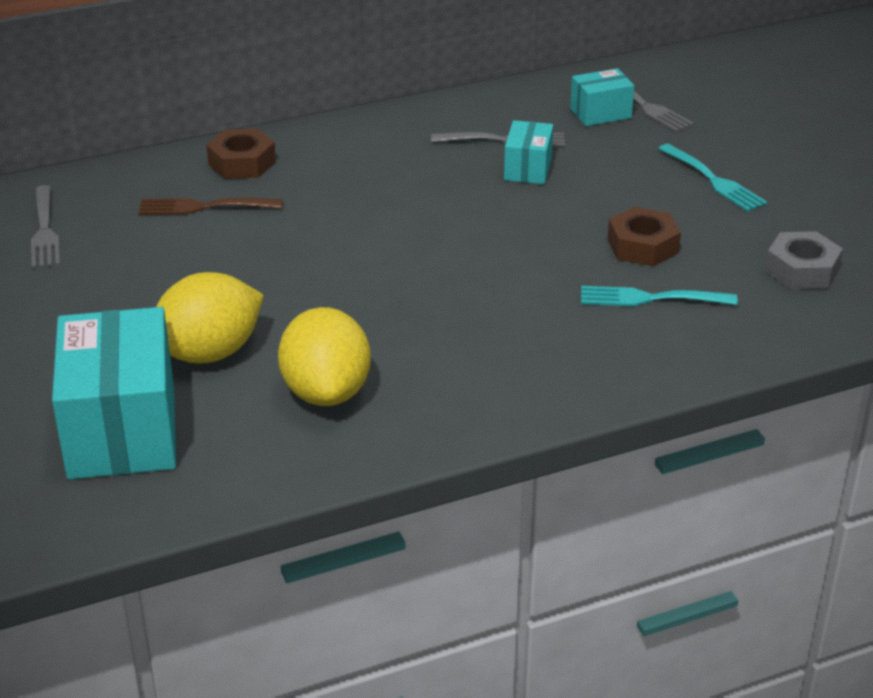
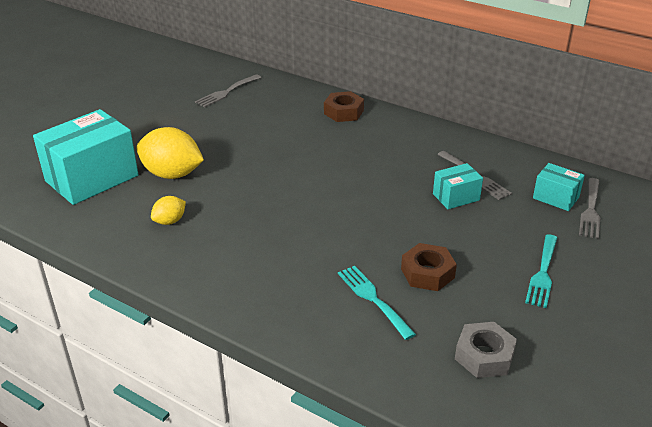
camera: 55 degrees right, 0 degrees up
brown fork [138,198,283,215] -> none
yellow lemon [278,307,371,406] -> yellow lemon [151,196,186,225], size x0.51

